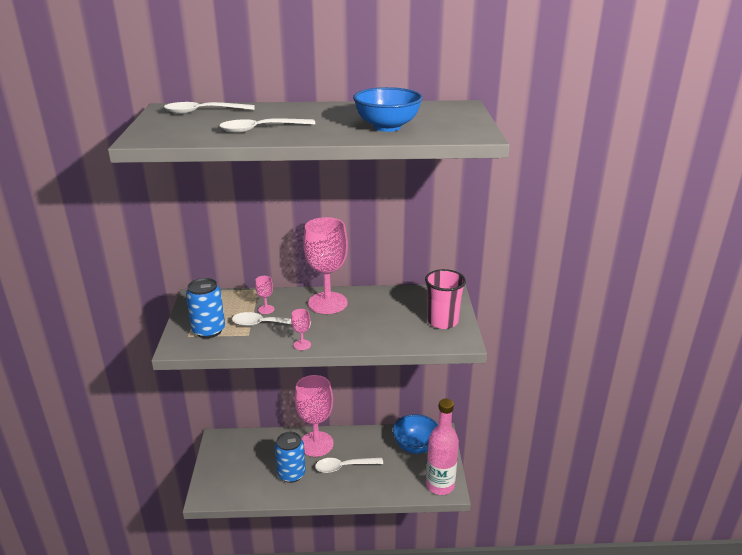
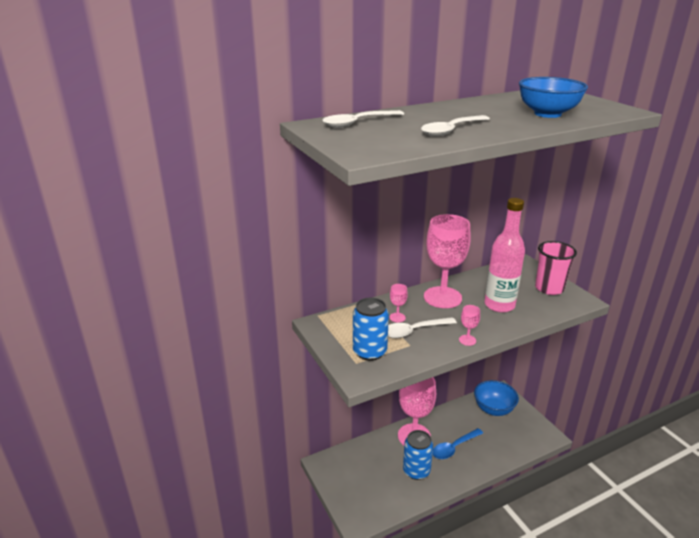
camera: 25 degrees left, 0 degrees up
white spoon [315,458,383,473] -> blue spoon [433,428,483,459]
pink bottle [426,399,459,495] -> pink bottle moved to [485,198,525,313]

